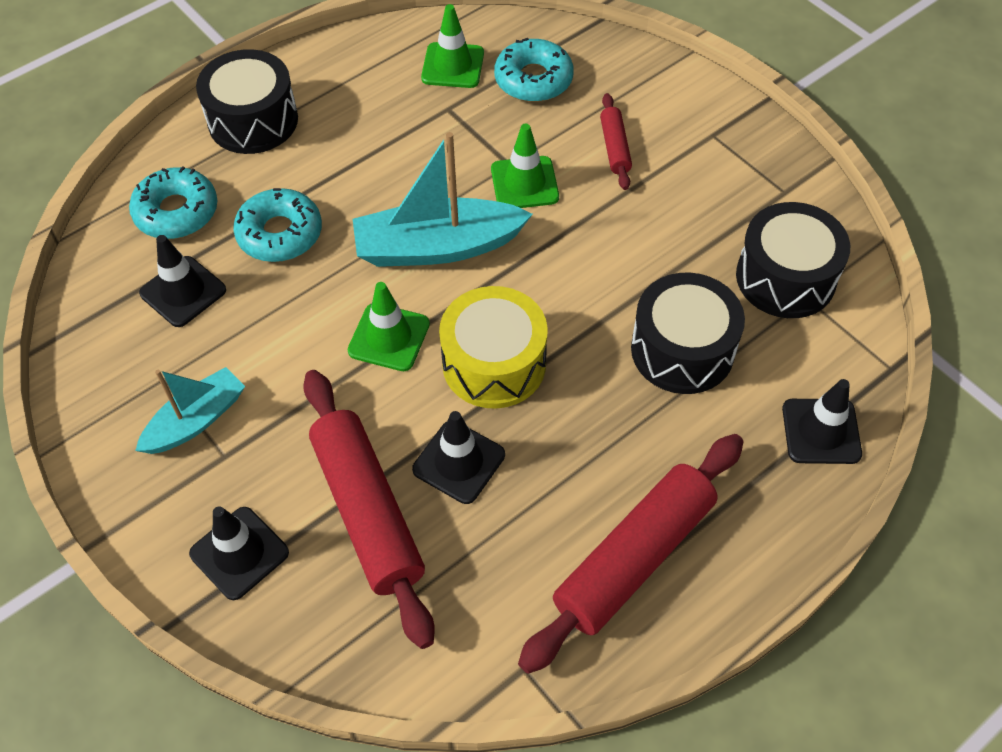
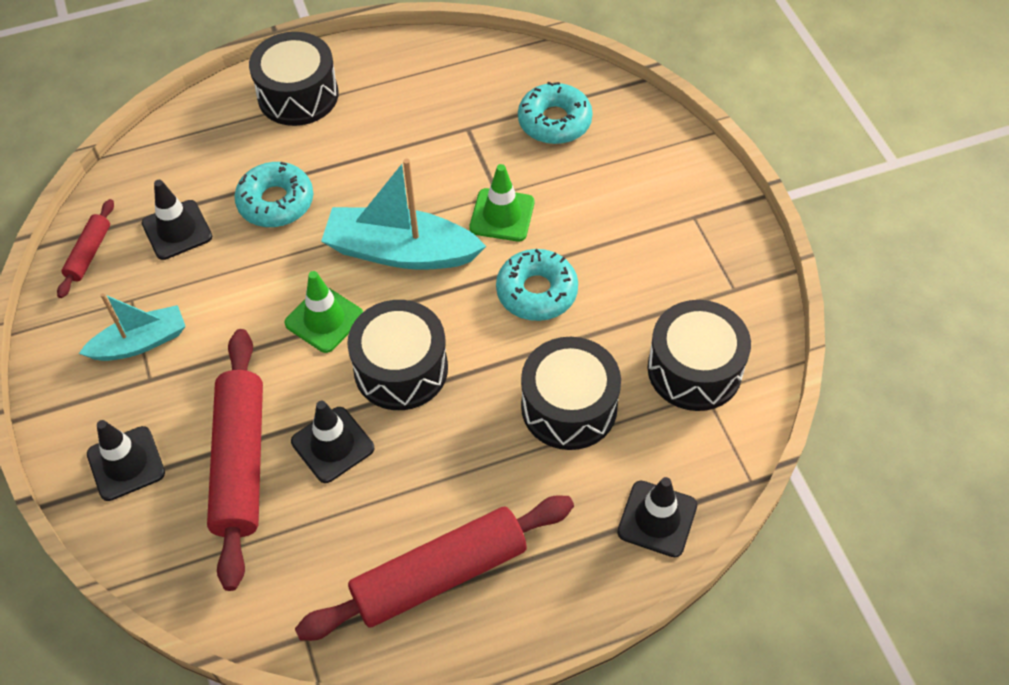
camera: 20 degrees right, 0 degrees up
turquoise donut [129,166,217,239] -> turquoise donut moved to [496,249,578,321]
green traffic cone [421,4,484,88] -> none
yellow drum [439,286,548,409] -> black drum [347,300,448,410]
red rolling pin [600,93,632,190] -> red rolling pin moved to [57,199,114,298]

